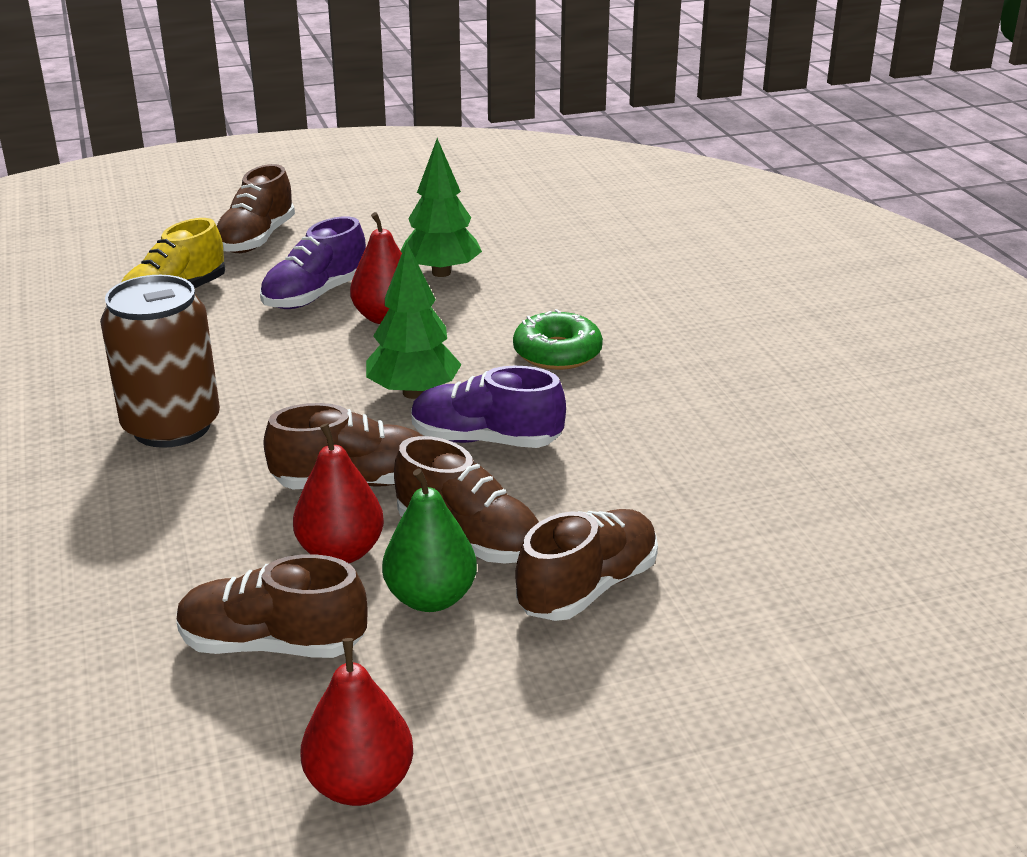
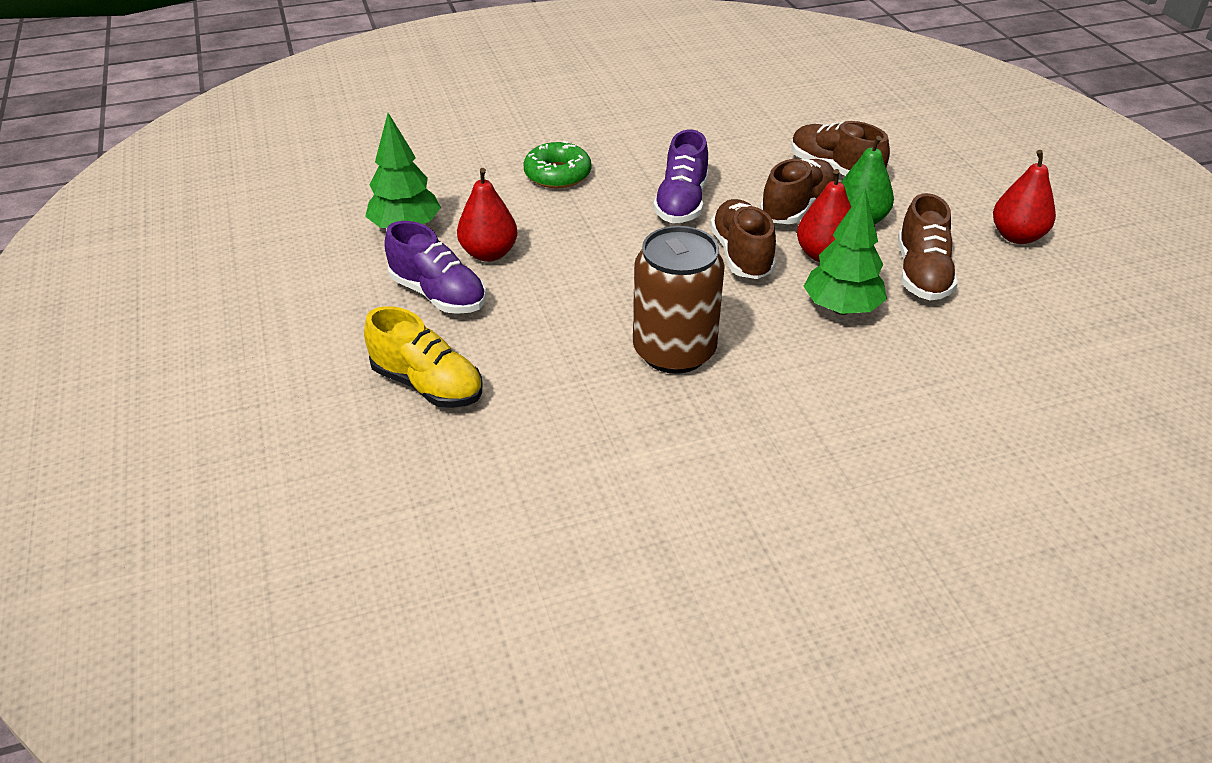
camera: 90 degrees left, 10 degrees up
brown shoe [217,164,295,253] -> none
green tree [366,242,462,399] -> green tree moved to [803,189,887,315]

